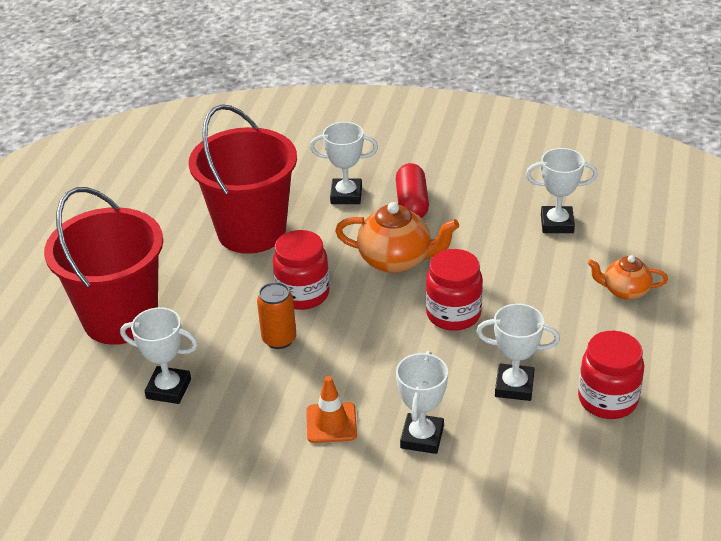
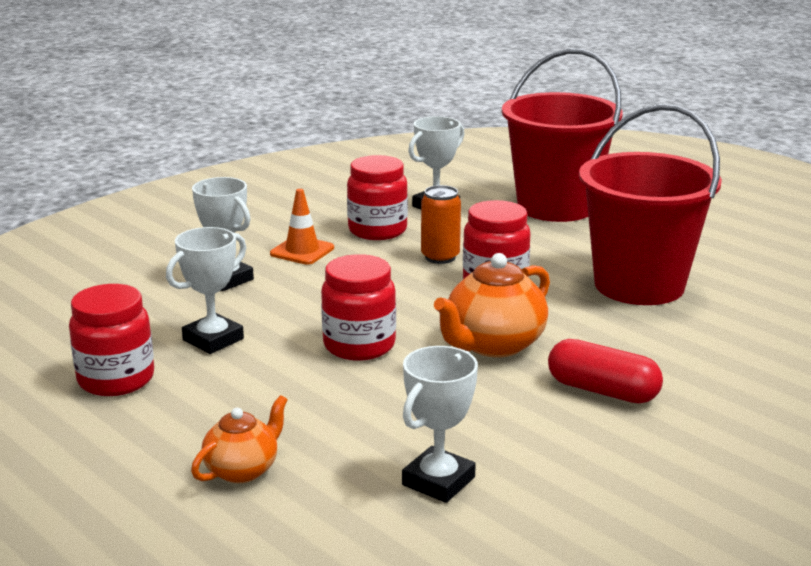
camera: 120 degrees right, 15 degrees down
white trophy [310,122,378,204] -> none
none -> red jar [347,155,408,240]

